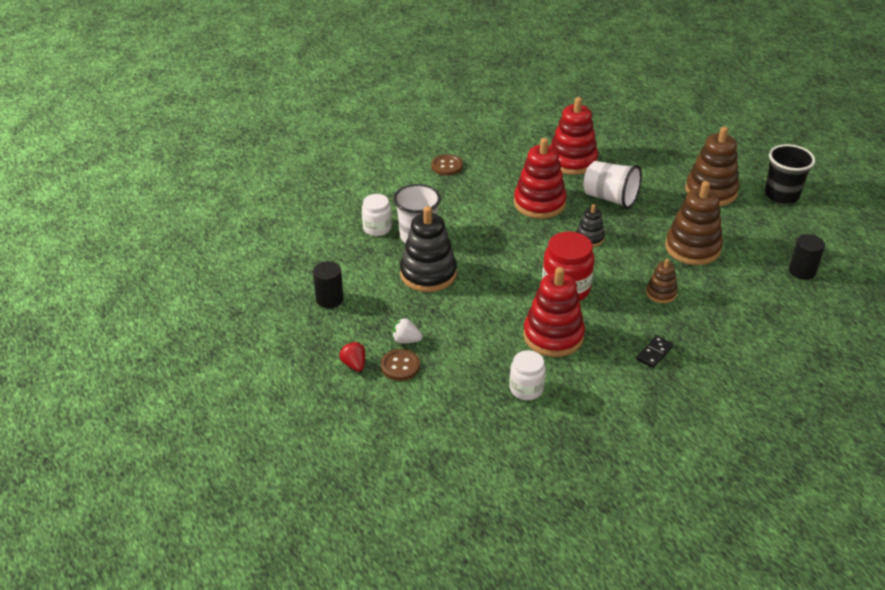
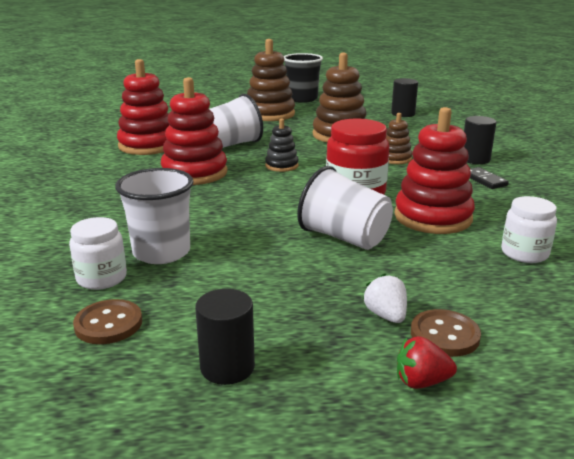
camera: 65 degrees left, 15 degrees down
white strawberry [392,318,423,344] -> white strawberry turned 120 degrees clockwise [363,274,407,323]
black stacking toy [400,206,457,292] -> none
brown button [431,154,463,176] -> brown button moved to [73,299,142,344]
none -> white cup [297,166,393,250]
none -> black cylinder [464,116,496,164]

